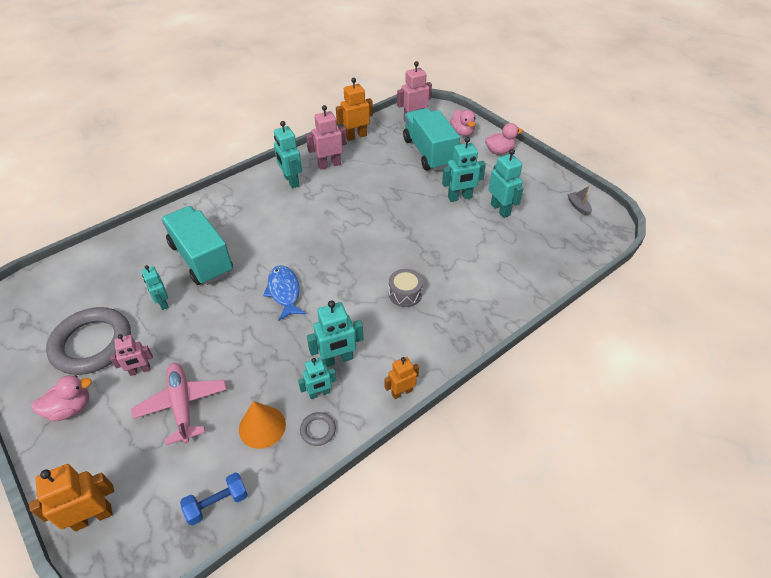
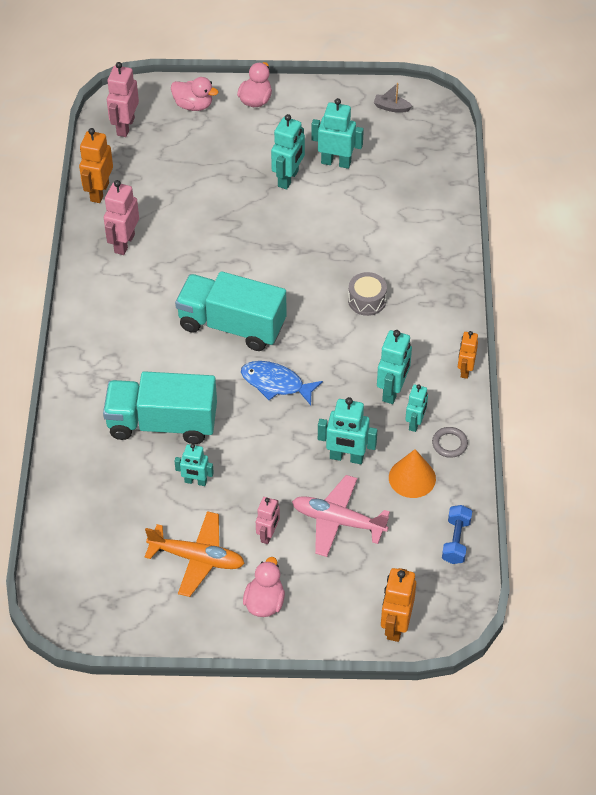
camera: 50 degrees left, 5 degrees up
grey ring [46,307,131,375] -> orange plane [145,511,245,597]
turquoise robot [274,121,302,188] -> turquoise robot moved to [318,397,377,464]
turquoise truck [403,108,460,171] -> turquoise truck moved to [175,271,286,351]

